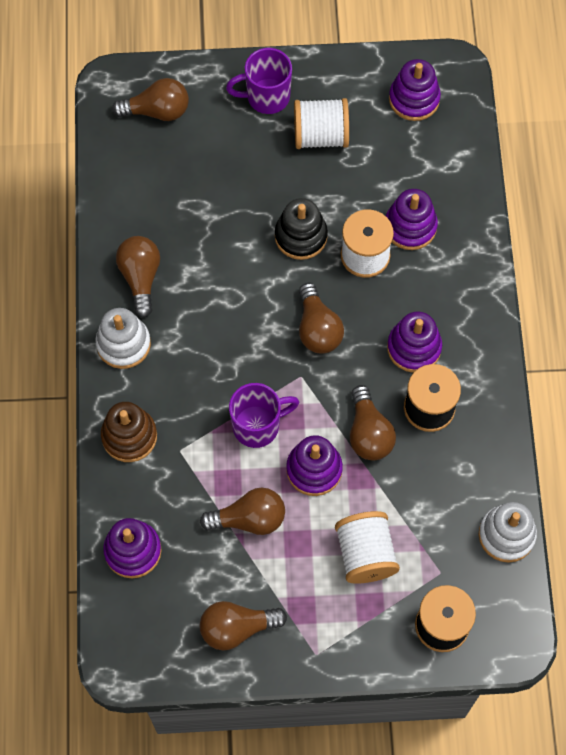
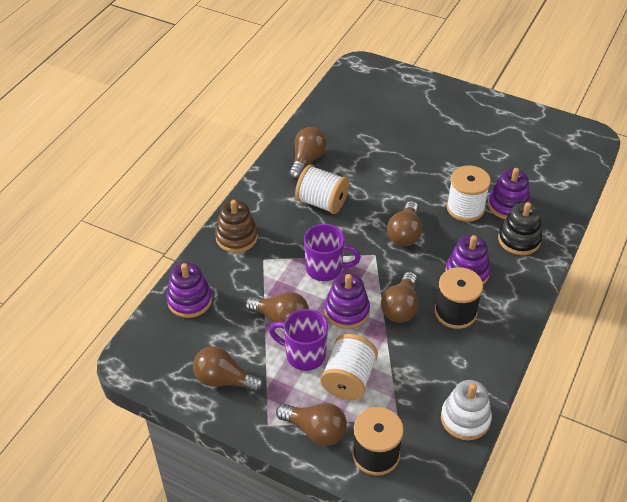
camera: 30 degrees right, 20 degrees down
white stacking toy [95,308,151,369] -> none
brown light bulb [112,78,189,121] -> brown light bulb moved to [276,403,347,446]
purple mug [226,48,292,114] -> purple mug moved to [269,309,328,371]
black stacking toy [275,198,328,260] -> black stacking toy moved to [498,202,542,255]
white spool [294,98,349,149] -> white spool moved to [295,165,349,214]
purple stacking toy [389,59,441,121] -> none

